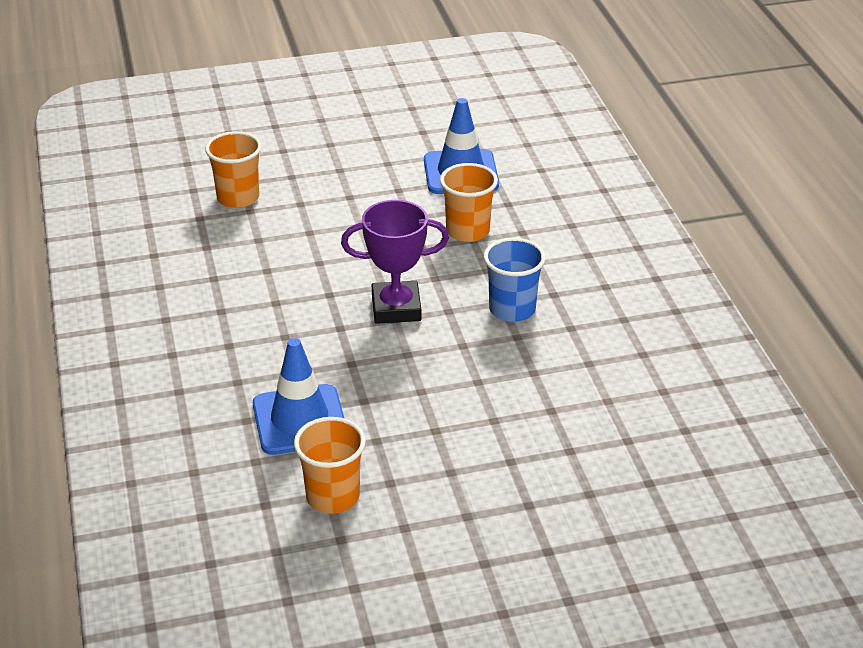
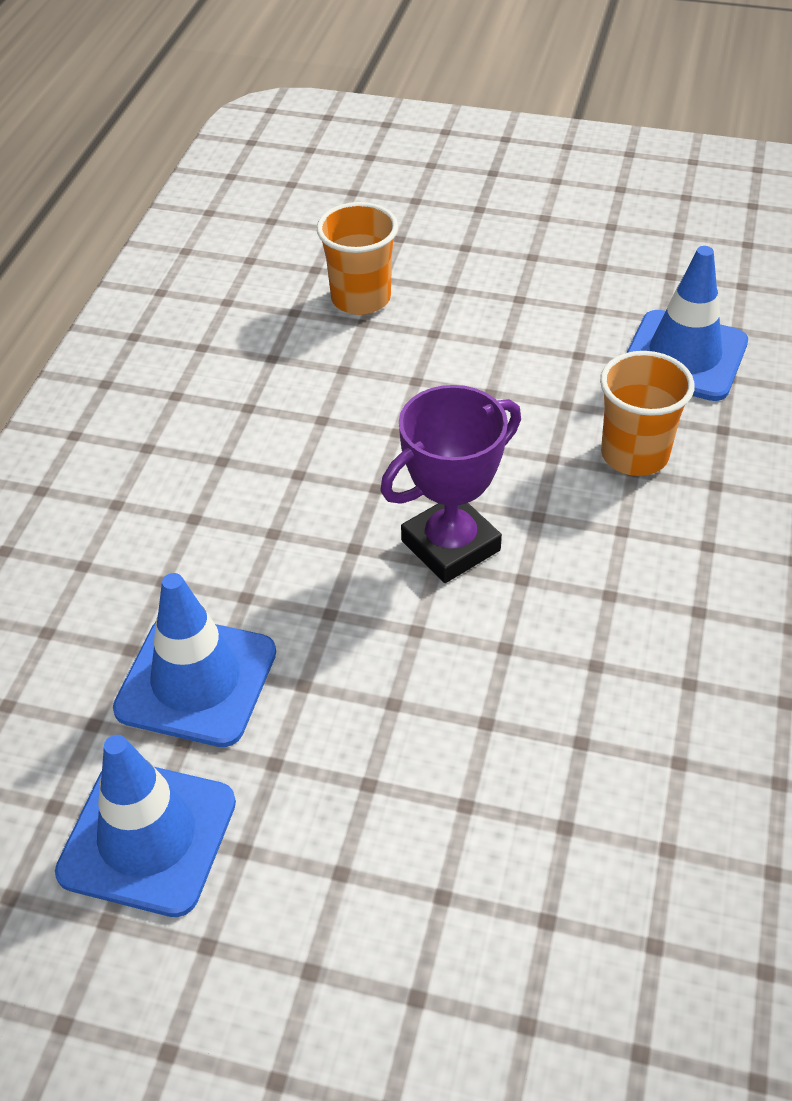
camera: 30 degrees right, 10 degrees up
orange cup [294,417,366,514] -> blue traffic cone [55,735,236,917]
purple trophy [341,200,449,324] -> purple trophy turned 60 degrees counterclockwise [381,385,521,583]
blue cup [484,238,546,322] -> none

